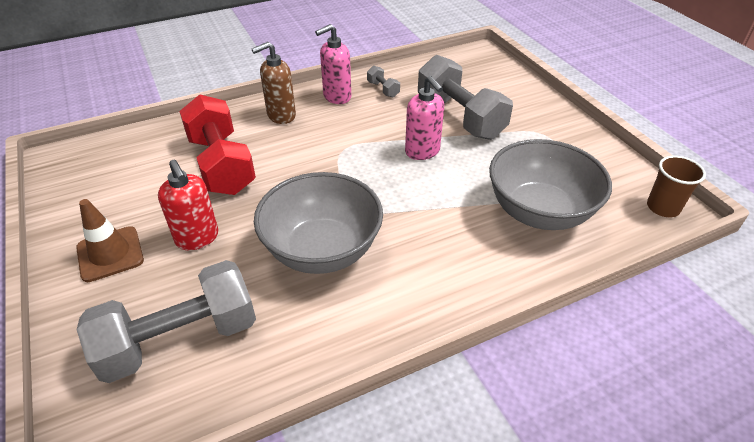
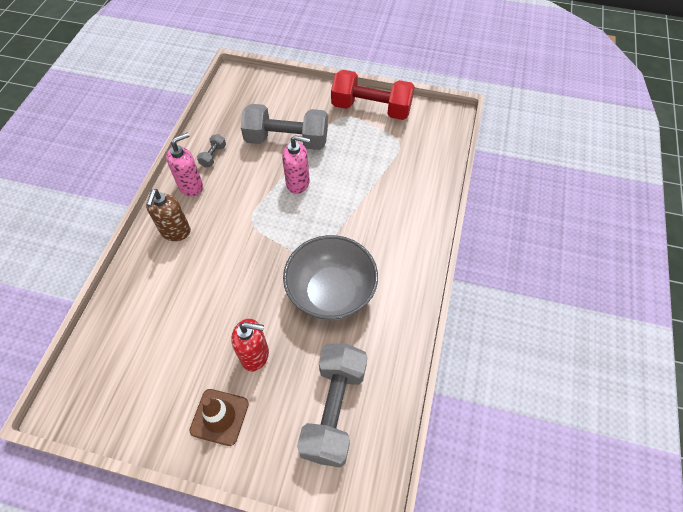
camera: 50 degrees left, 15 degrees up
red dumbbell [179,94,256,195] -> red dumbbell moved to [331,70,415,120]
pink soap dispenser [315,24,351,104] -> pink soap dispenser turned 135 degrees counterclockwise [166,132,203,197]
grey dumbbell [367,66,400,97] -> grey dumbbell turned 75 degrees counterclockwise [197,134,226,167]
grey bowl [489,139,612,230] -> none
brown cup [647,156,706,217] -> none

